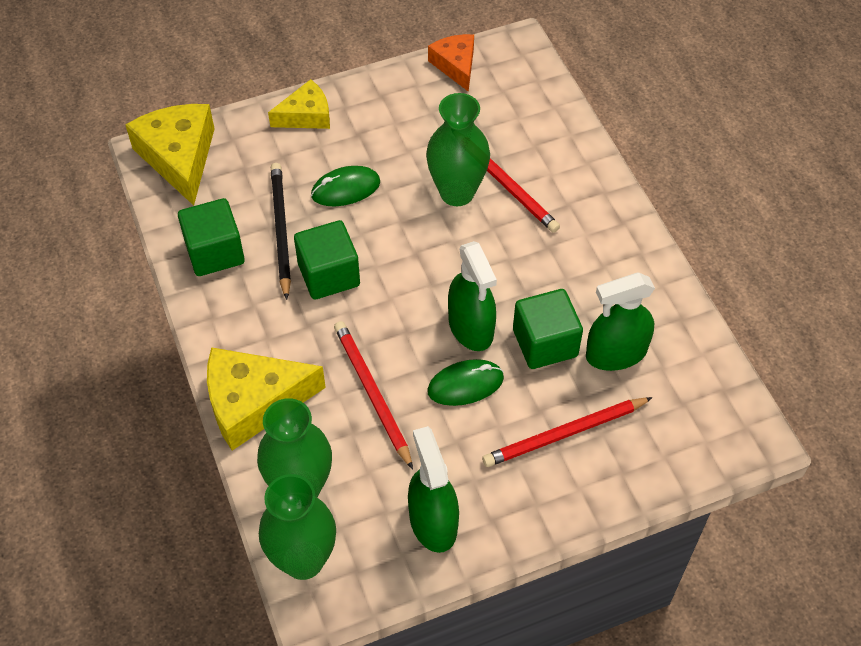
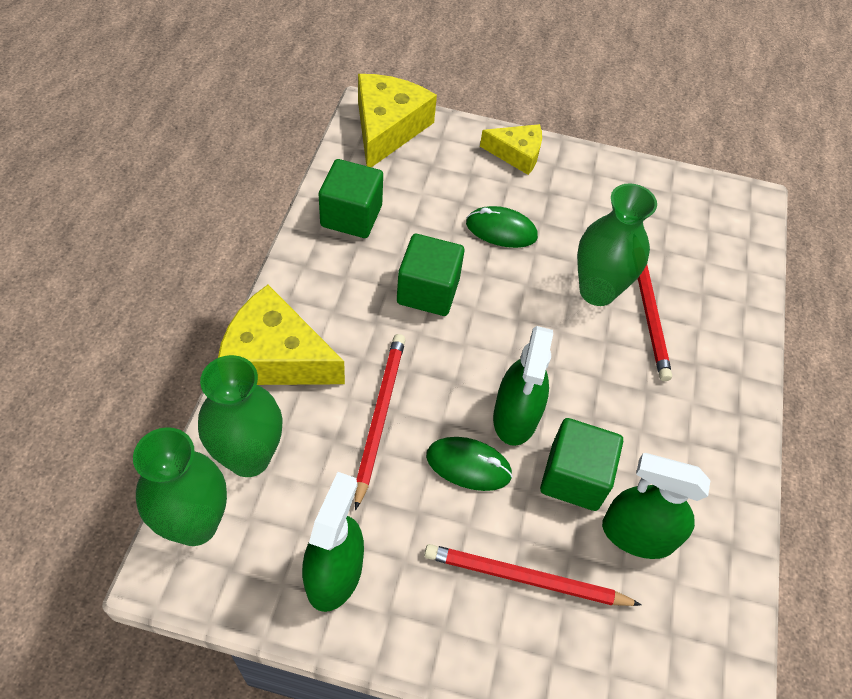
camera: 30 degrees right, 0 degrees up
black pencil [271,163,291,300] -> none
orange cheese [428,34,474,92] -> none

